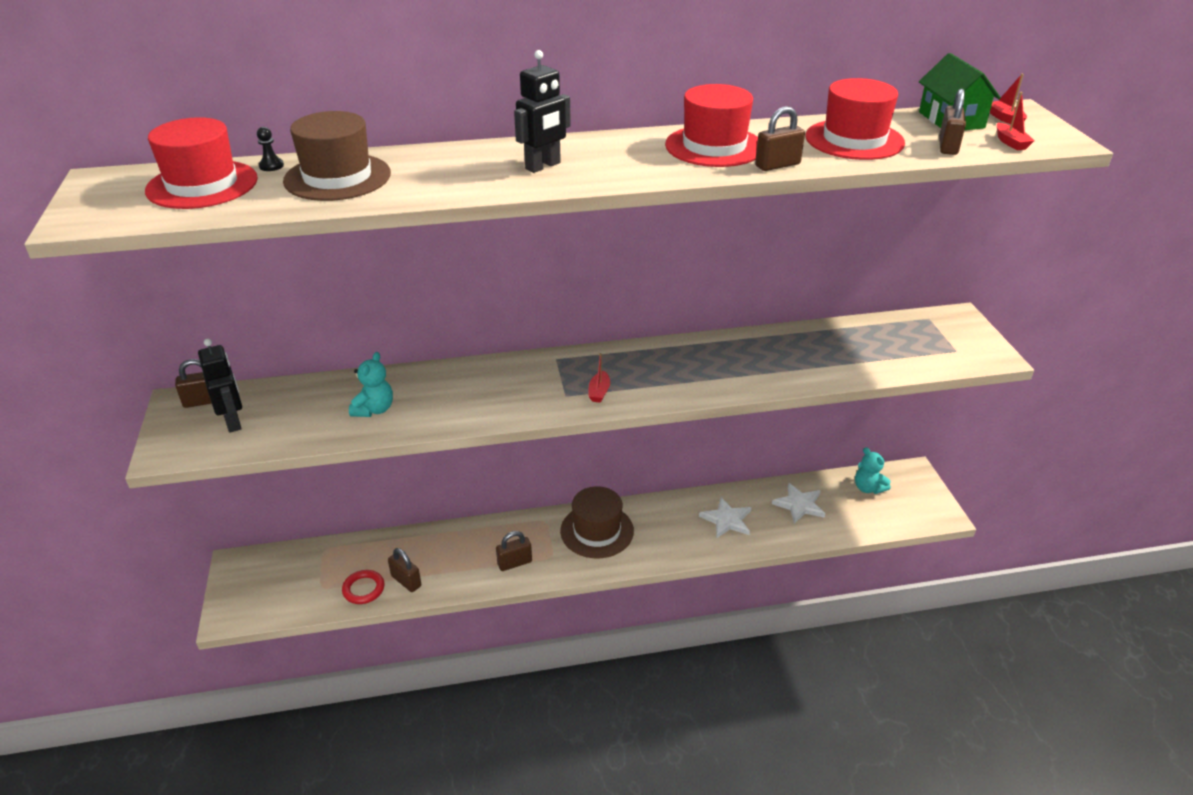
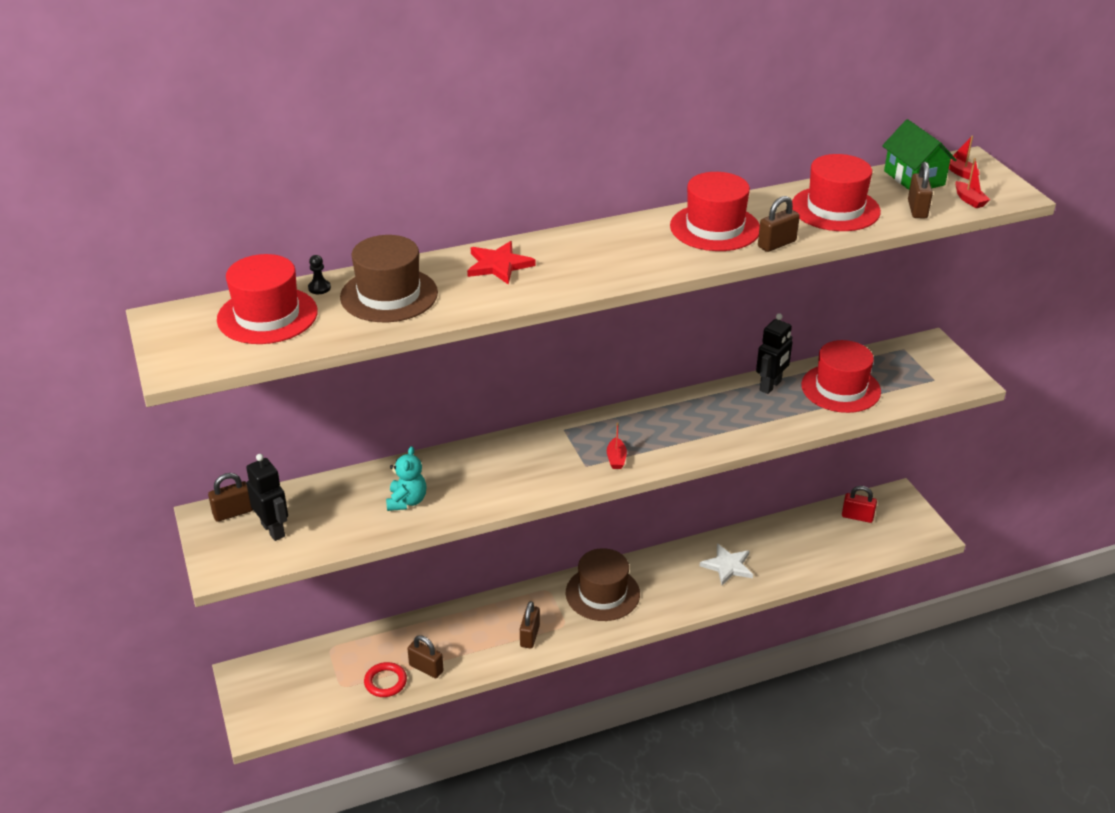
camera: 10 degrees left, 0 degrees up
brown padlock [496,531,532,571] -> brown padlock turned 45 degrees counterclockwise [520,601,540,648]
black robot [514,50,571,173] -> black robot moved to [756,313,792,394]
white star [772,483,825,524] -> none
turquoise teddy bear [855,447,890,494] -> red padlock [842,486,877,523]
none -> red star [467,241,536,285]
none -> red hat [801,340,881,413]

